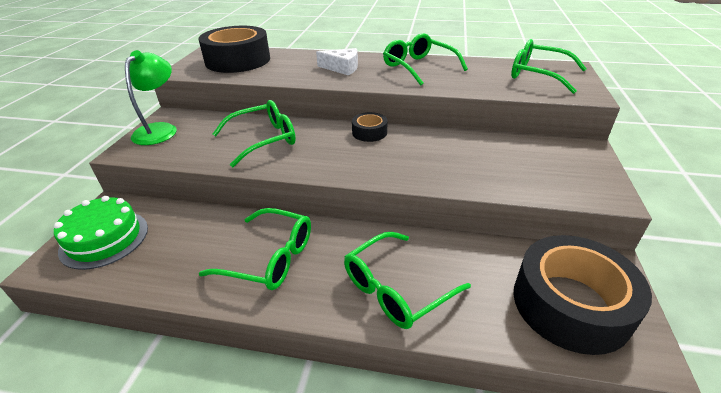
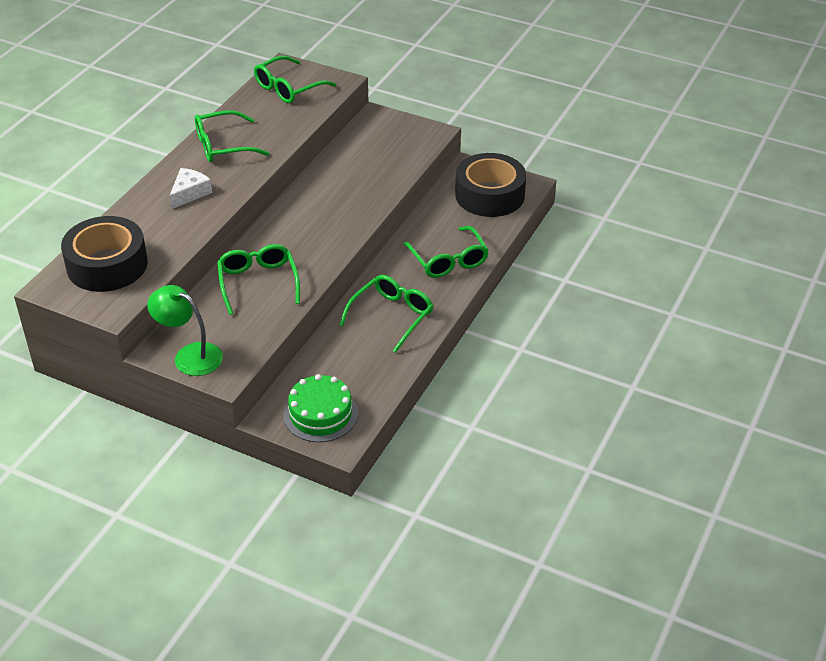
camera: 75 degrees left, 5 degrees up
black tape [352,112,388,142] -> none

